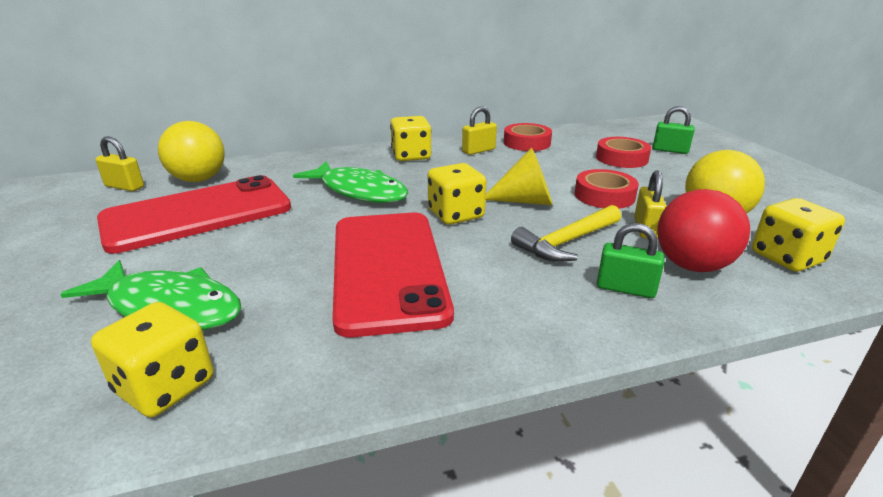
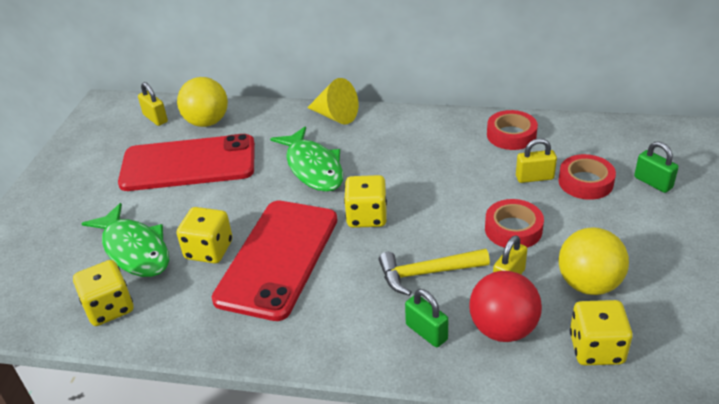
camera: 30 degrees right, 10 degrees up
yellow dice [390,116,432,161] -> yellow dice moved to [177,207,233,264]
yellow padlock [462,106,497,155] -> yellow padlock moved to [516,138,557,183]
yellow cone [486,148,552,205] -> yellow cone moved to [307,78,358,125]

